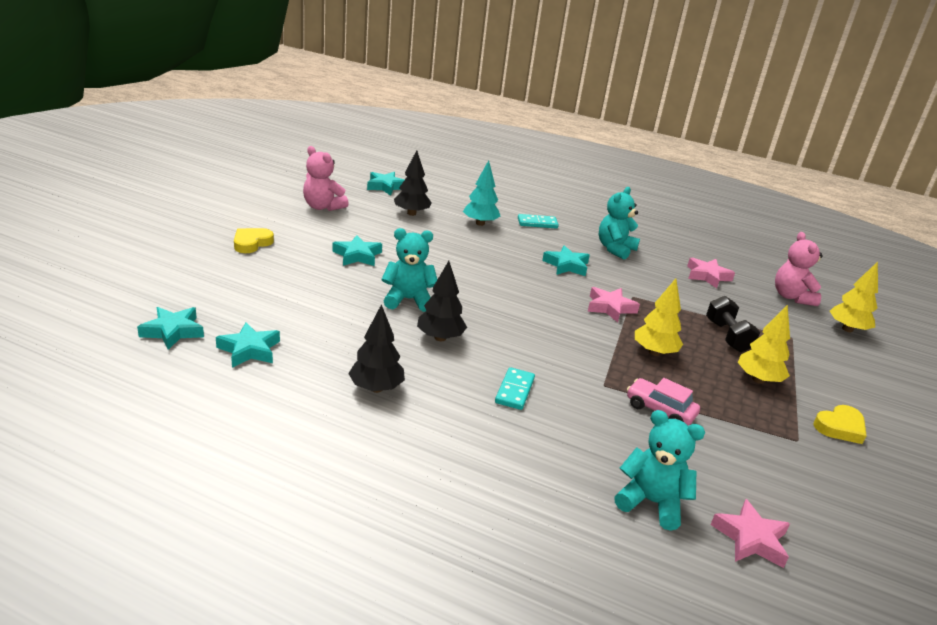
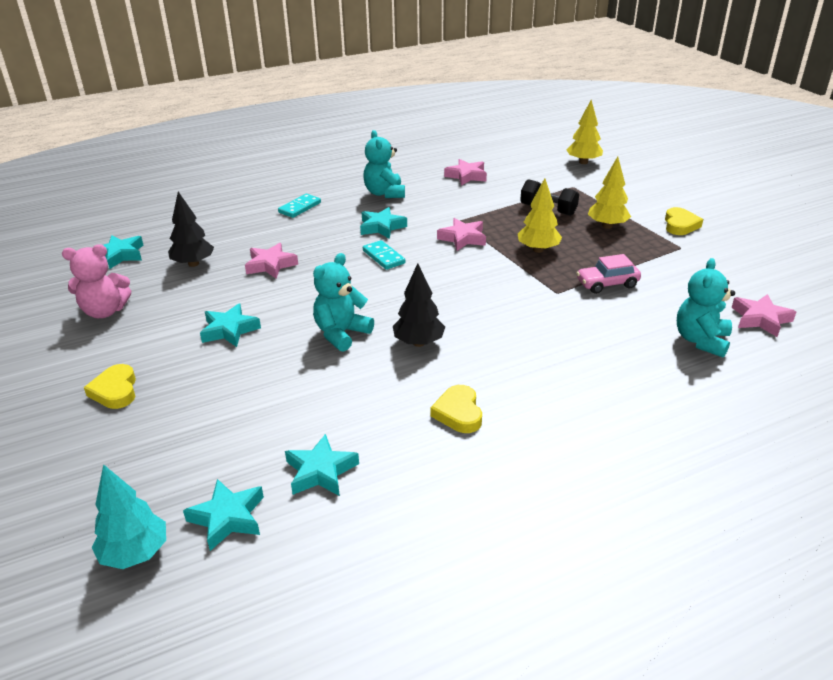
camera: 45 degrees left, 5 degrees up
black tree [348,304,405,393] -> yellow heart [430,385,482,433]
turquoise tree [463,160,500,226] -> turquoise tree moved to [92,464,166,569]
turquoise domino [495,367,535,410] -> turquoise domino moved to [363,240,405,270]
turquoise teddy bear [614,410,705,531] -> turquoise teddy bear turned 45 degrees counterclockwise [677,258,735,358]
pink teddy bear [775,232,823,306] -> none
none -> pink star [245,243,298,278]

